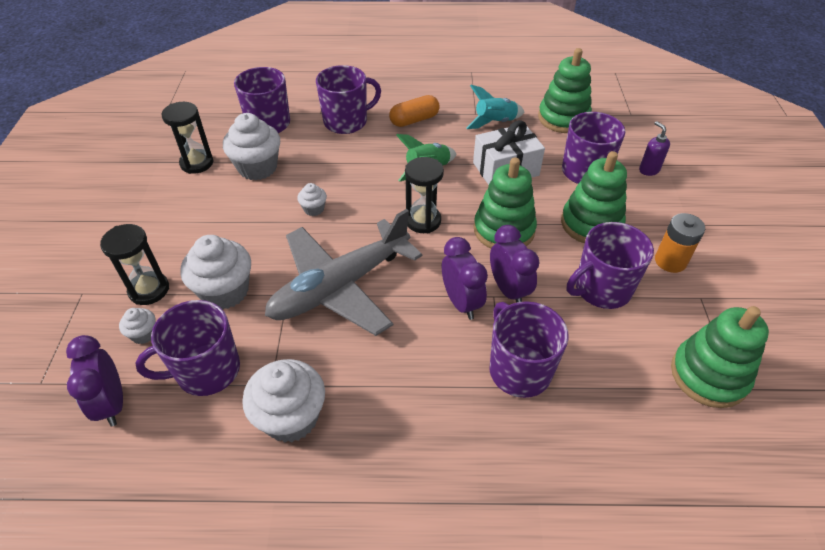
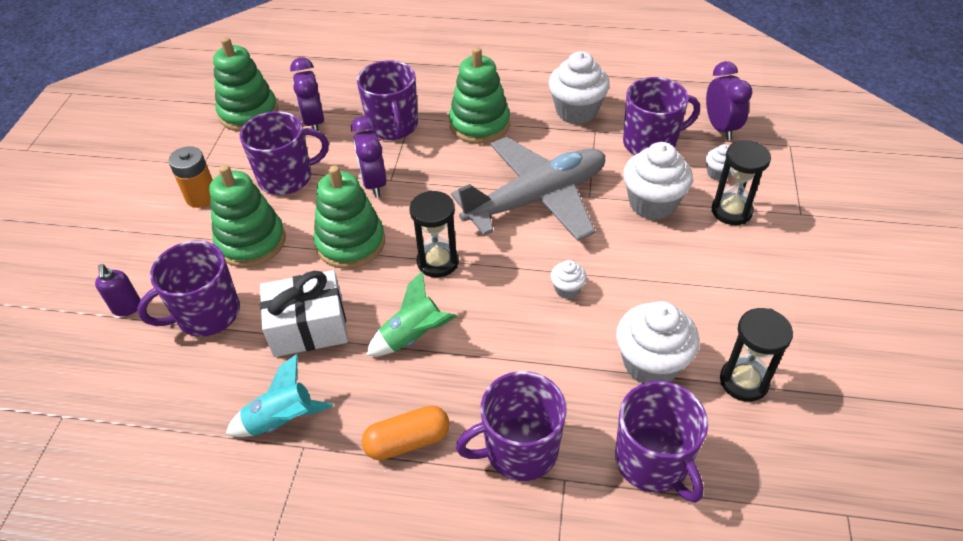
camera: 170 degrees left, 0 degrees up
purple clock [442,237,488,320] -> purple clock moved to [290,57,324,131]
green stacking toy [538,48,592,133] -> green stacking toy moved to [449,47,510,144]

